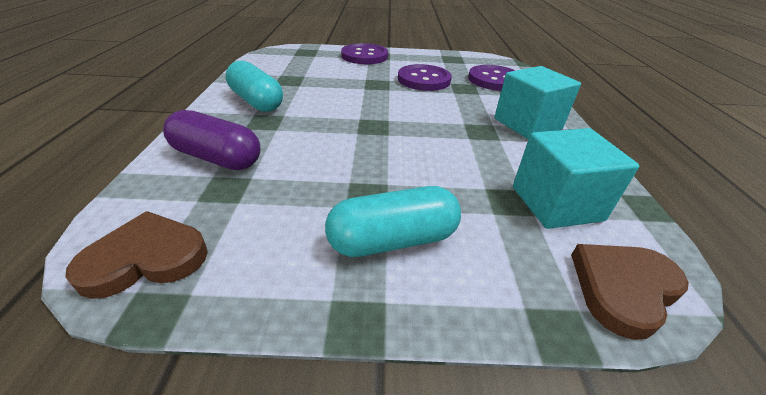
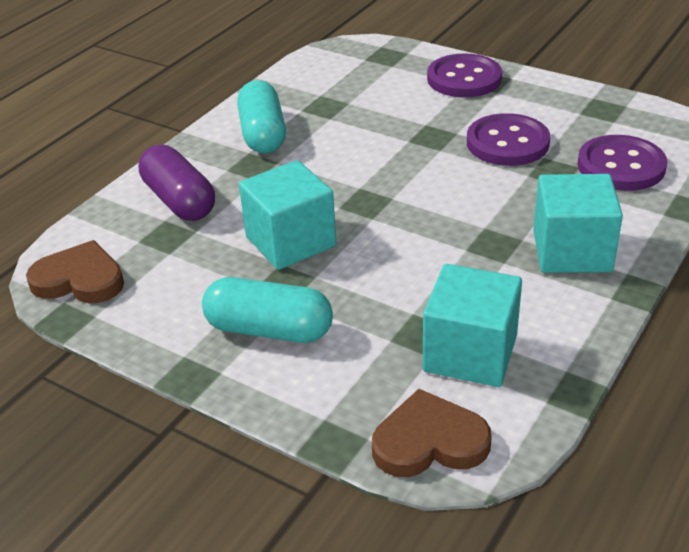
camera: 35 degrees right, 0 degrees up
none -> turquoise cube [239,160,336,270]

